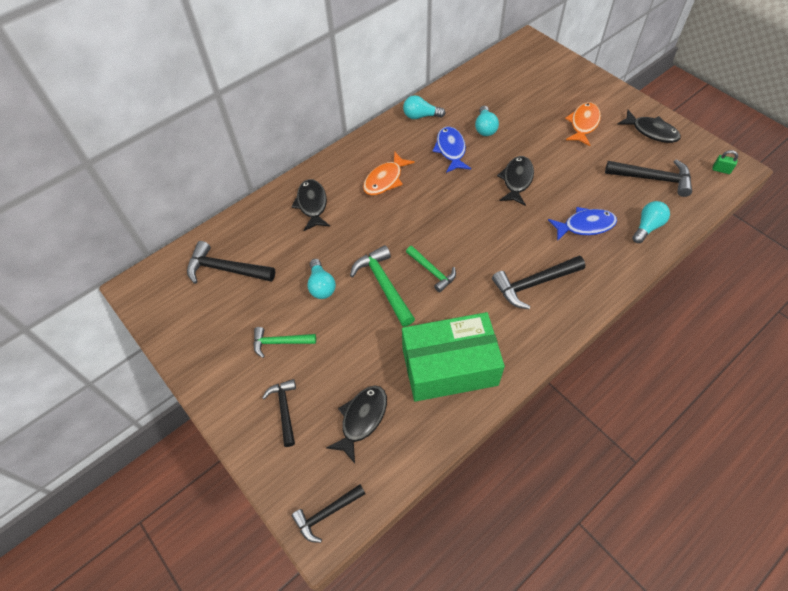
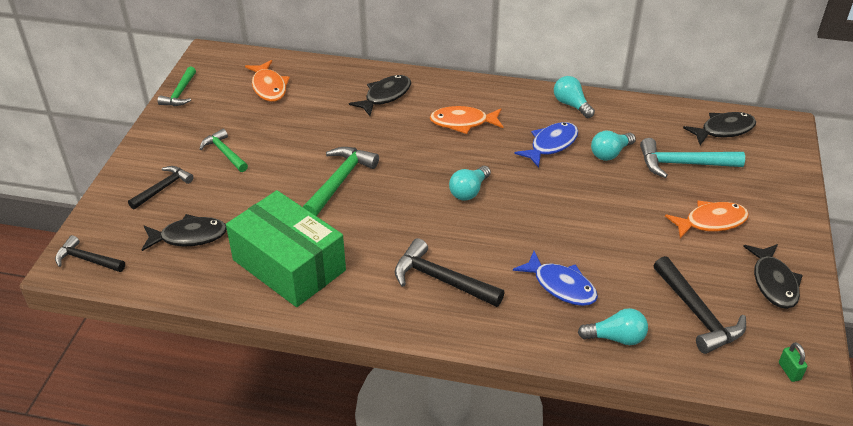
camera: 50 degrees right, 15 degrees down
black hammer [187,241,275,284] -> orange fish [245,60,290,102]
turquoise light bulb [307,259,336,299] -> turquoise light bulb moved to [449,166,491,201]
green hammer [406,246,456,293] -> green hammer moved to [158,66,196,106]
black fish [497,156,534,206] -> black fish moved to [683,112,756,145]
none -> turquoise hammer [640,138,745,178]

